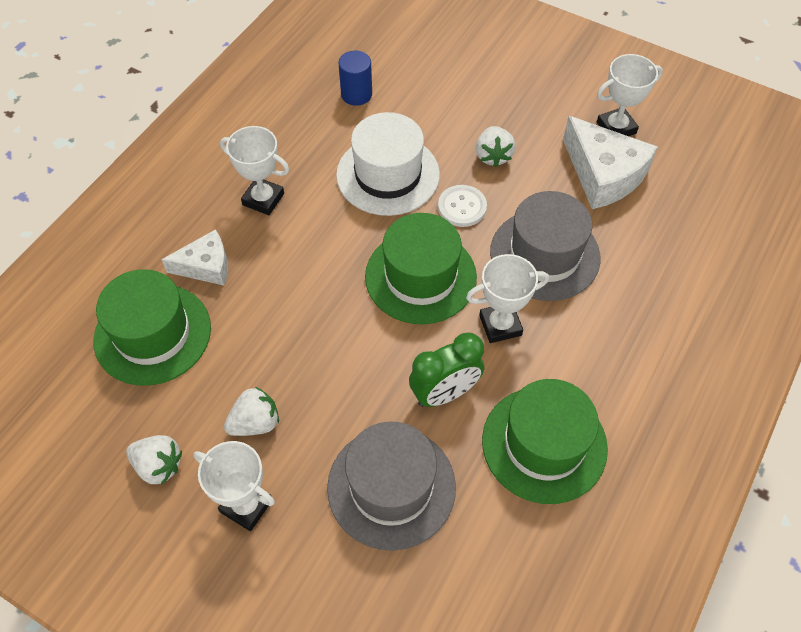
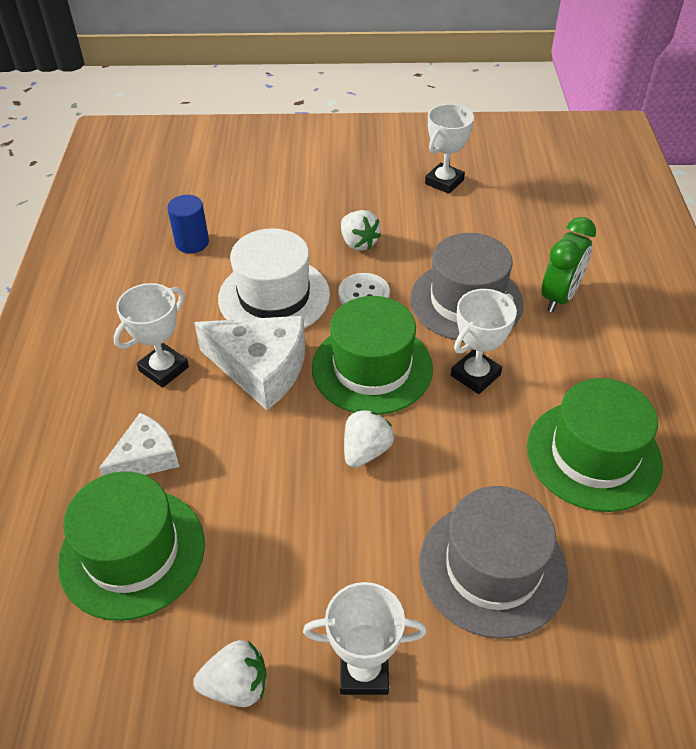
camera: 30 degrees left, 10 degrees down
white trophy [220,126,289,215] -> white trophy turned 45 degrees counterclockwise [113,283,189,388]
white strawberry [224,387,279,436] -> white strawberry moved to [344,409,394,468]
green clock [409,332,484,407] -> green clock moved to [542,217,596,313]
white cheese [563,116,658,209] -> white cheese moved to [194,316,305,410]

